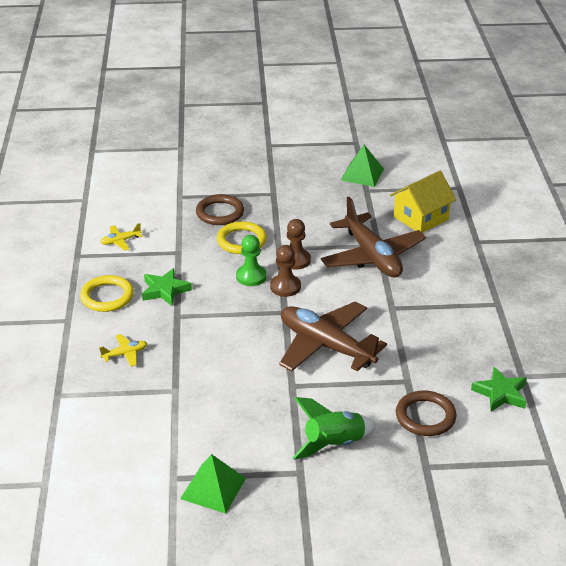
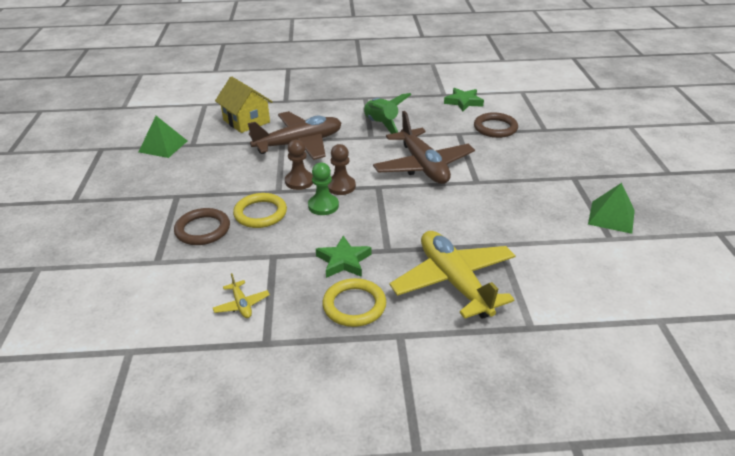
camera: 90 degrees left, 0 degrees up
yellow plane [99,334,147,367] -> yellow plane [390,231,516,319], size x2.46
brown plane [279,301,387,371] -> brown plane turned 60 degrees counterclockwise [373,111,475,184]
green rocket [292,397,375,460] -> green rocket moved to [363,93,411,134]

